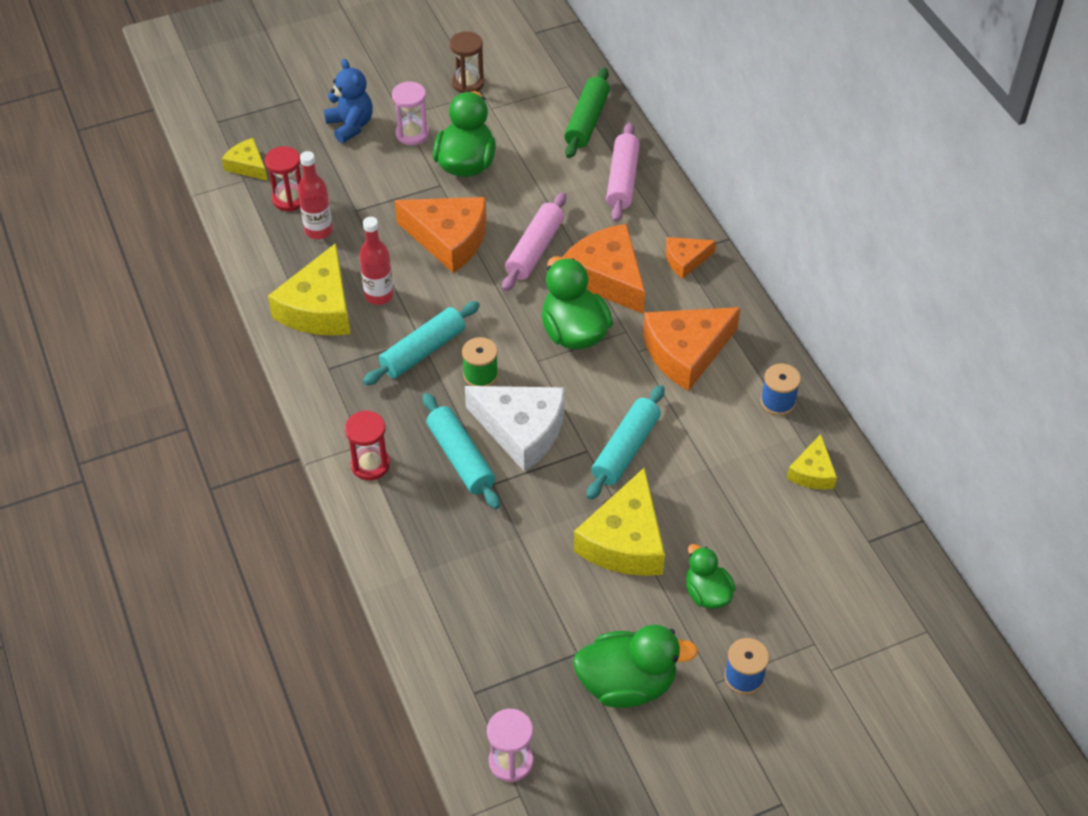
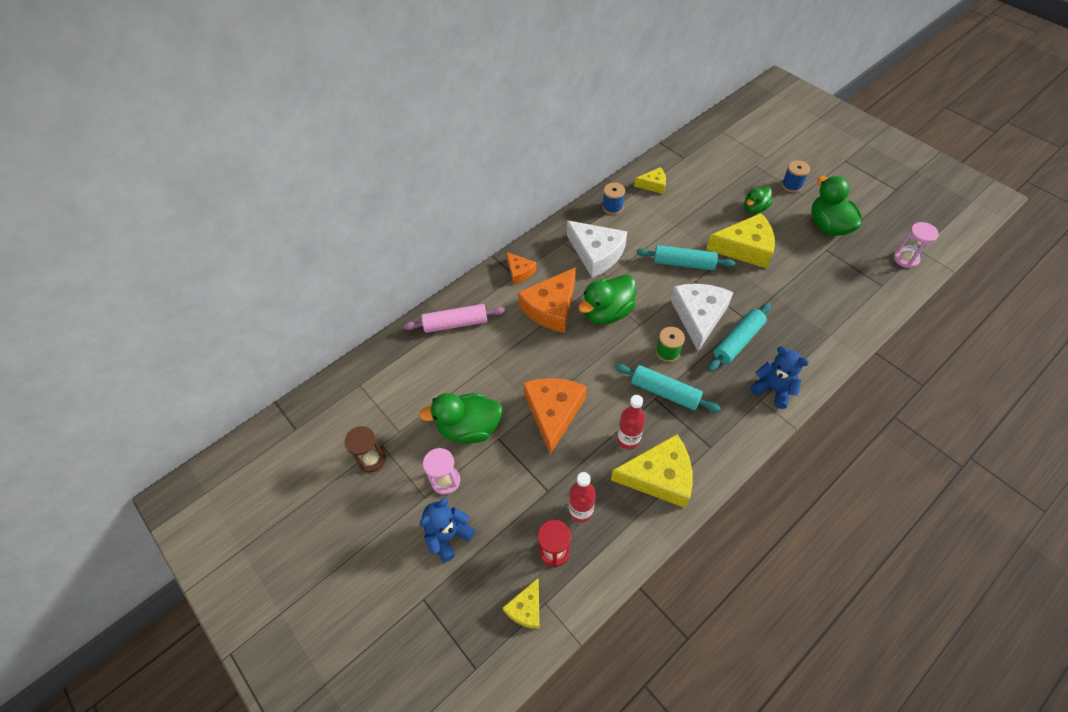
camera: 105 degrees left, 5 degrees up
red hourglass [345,410,390,480] -> blue teddy bear [750,346,809,409]
pink rolling pin [502,193,566,291] -> none
green rolling pin [564,68,610,158] -> none
orange cheese [643,307,741,391] -> white cheese [567,220,627,278]

